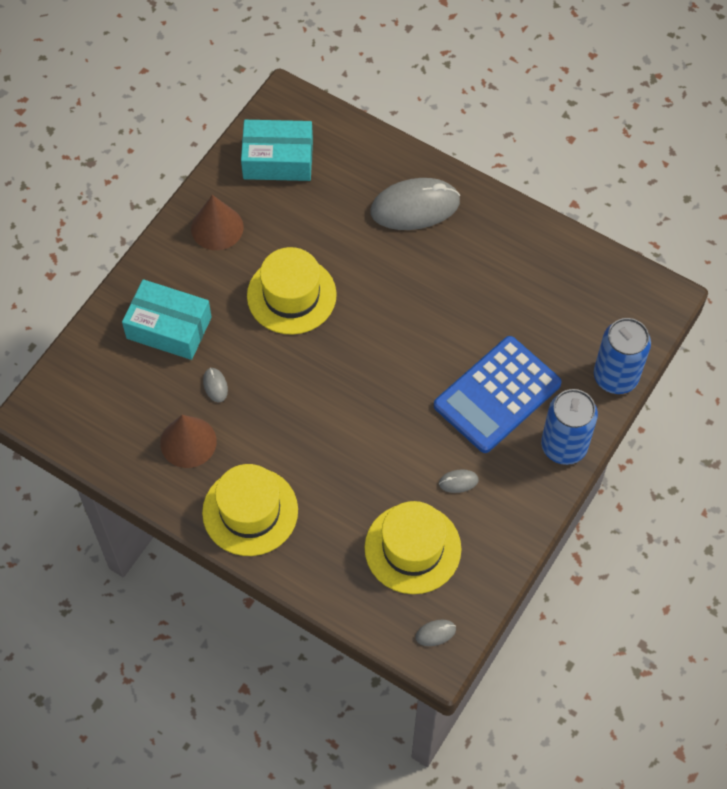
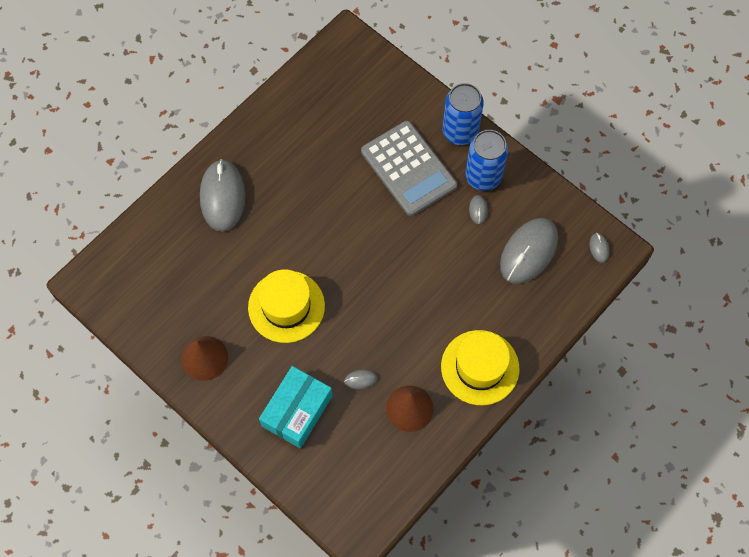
camera: 80 degrees left, 5 degrees up
turquoise box [241,120,313,181] -> none
yellow hat [365,501,461,594] -> grey mouse [500,218,558,284]
blue calculator [434,336,562,453] -> grey calculator [361,121,457,216]
blue can [594,318,651,394] -> blue can moved to [465,130,508,191]

